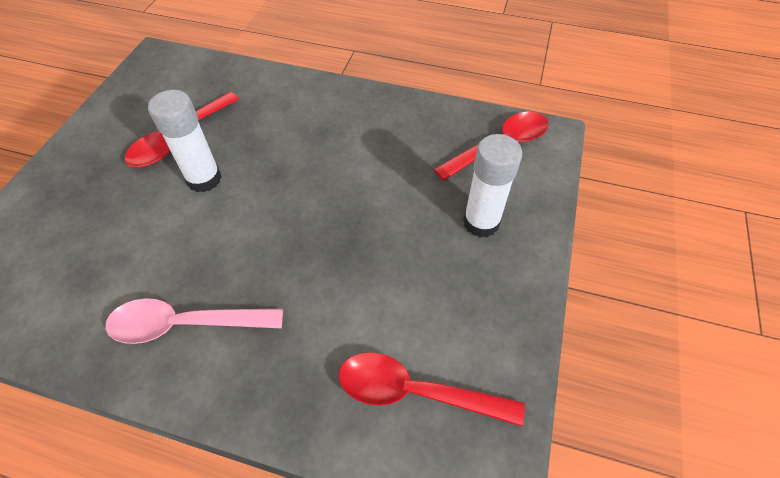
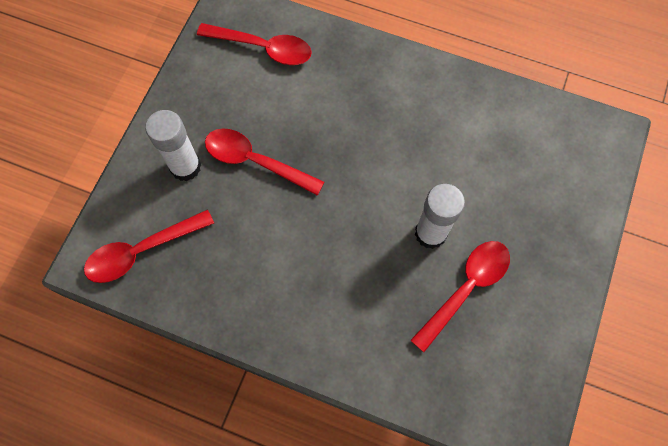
camera: 175 degrees left, 15 degrees up
pink spoon [105,298,283,344] -> none
none -> red spoon [205,128,324,196]

